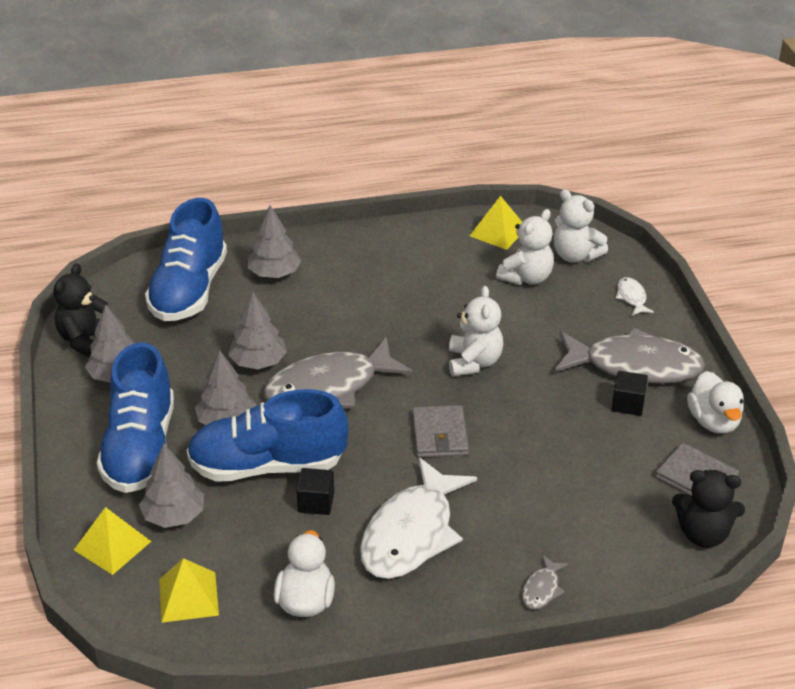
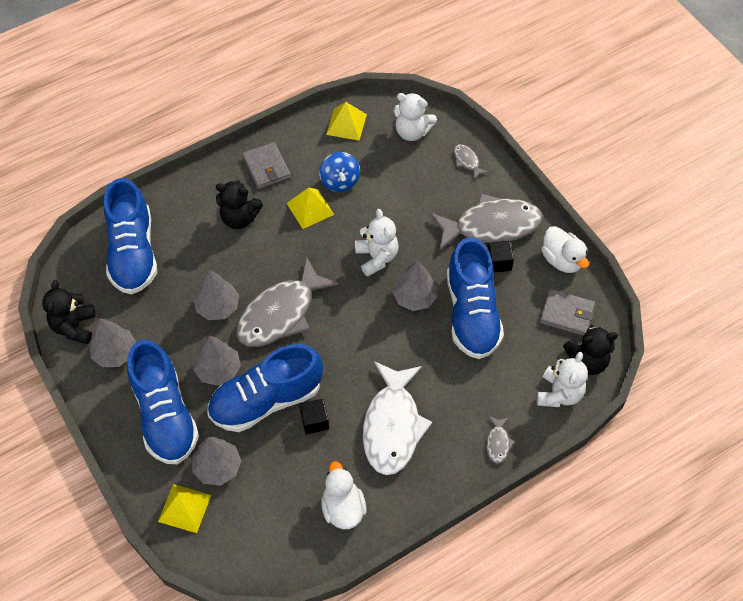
camera: 20 degrees left, 20 degrees up
yellow pyramid [159,558,219,623] -> yellow pyramid moved to [286,188,334,229]
grey tree [248,205,301,278] -> grey tree moved to [392,260,438,311]
grey wallet [412,405,469,458] -> grey wallet moved to [242,142,291,189]
white teddy bear [496,209,554,285] -> white teddy bear moved to [537,352,588,407]
white fish [615,277,654,316] -> grey fish [453,144,488,179]
none -> black teddy bear [216,180,263,229]
none -> blue spinning top [319,152,360,192]
none -> blue shoe [447,237,504,359]

